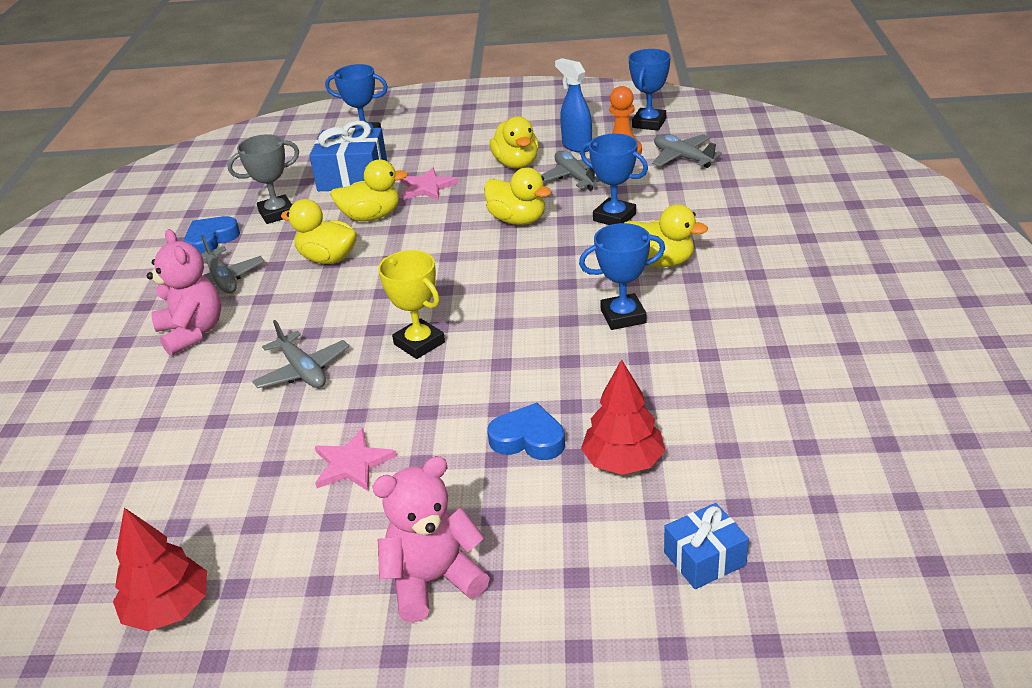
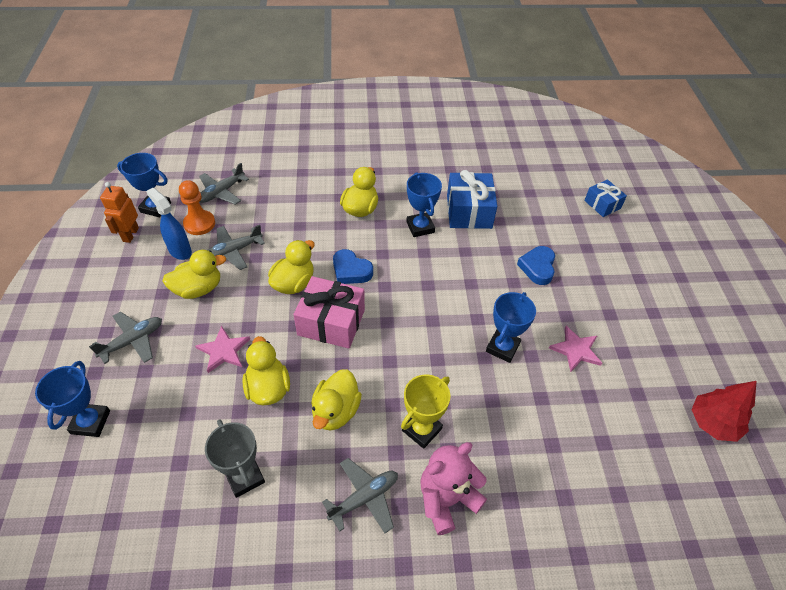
camera: 100 degrees left, 15 degrees up
blue heart [184,216,240,254] -> blue heart moved to [333,249,373,284]
grey plane [252,320,349,388] -> grey plane moved to [89,312,162,364]
blue gift [309,120,387,191] -> blue gift moved to [447,170,497,229]
pink teddy bear [372,456,490,623] -> none
yellow trophy [378,250,445,359] -> yellow trophy moved to [401,374,451,449]
blue spray bottle [555,58,592,153] -> blue spray bottle turned 90 degrees clockwise [146,188,192,260]
blue trophy [580,134,648,225] -> blue trophy moved to [486,292,536,363]
red tree [581,359,665,475] -> none
none -> orange robot [100,182,139,243]
none -> pink gift [293,276,365,349]

